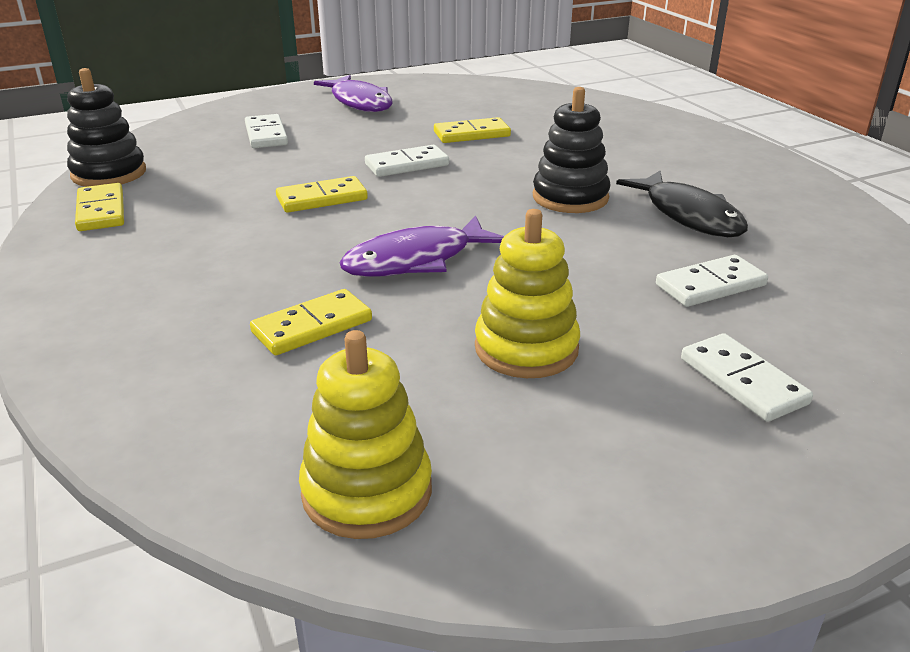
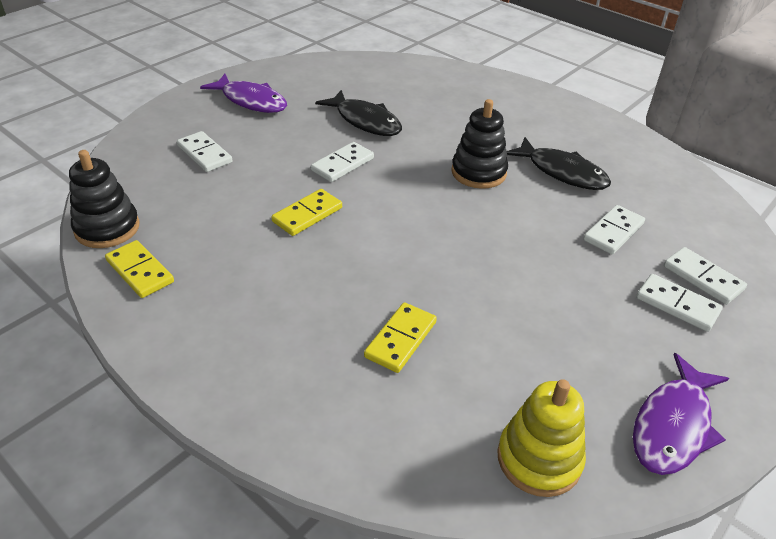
camera: 25 degrees left, 10 degrees up
purple fish [339,216,504,277] -> purple fish moved to [633,353,729,475]
yellow domino [434,117,511,143] -> black fish [315,90,402,136]
yellow stacking toy [475,209,580,378] -> none
none -> white domino [664,247,747,305]

